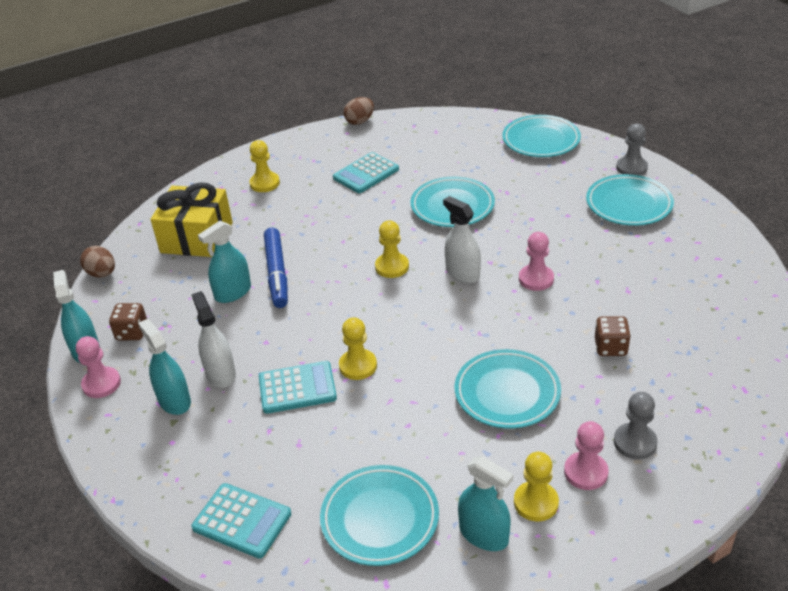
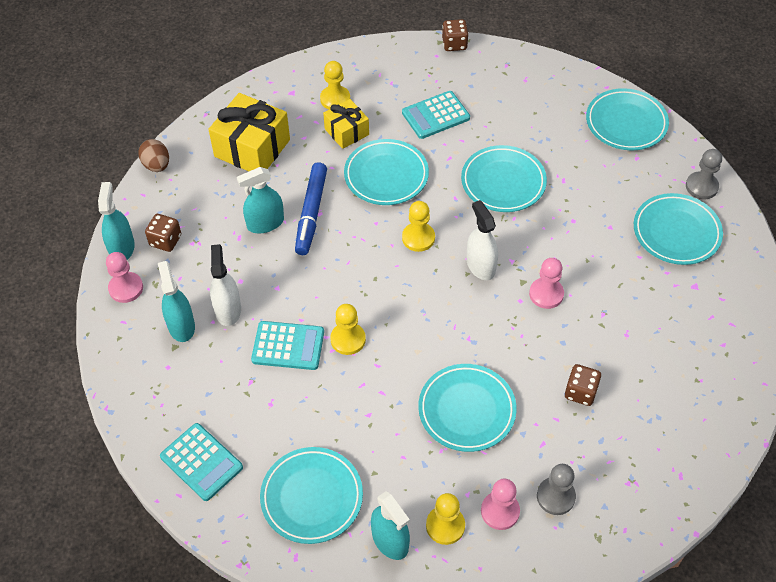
camera: 15 degrees right, 15 degrees up
brown egg [344,97,374,125] -> brown dice [442,19,469,51]
none -> yellow gift [323,99,369,149]
none -> turquoise plate [344,139,429,205]

